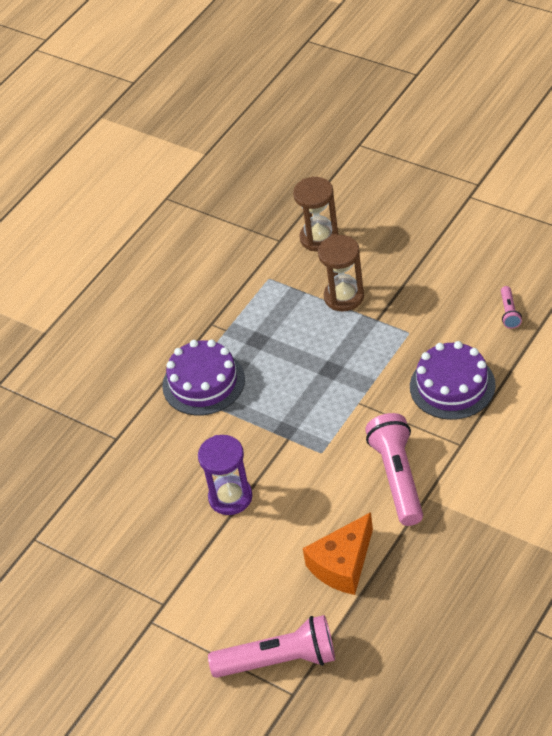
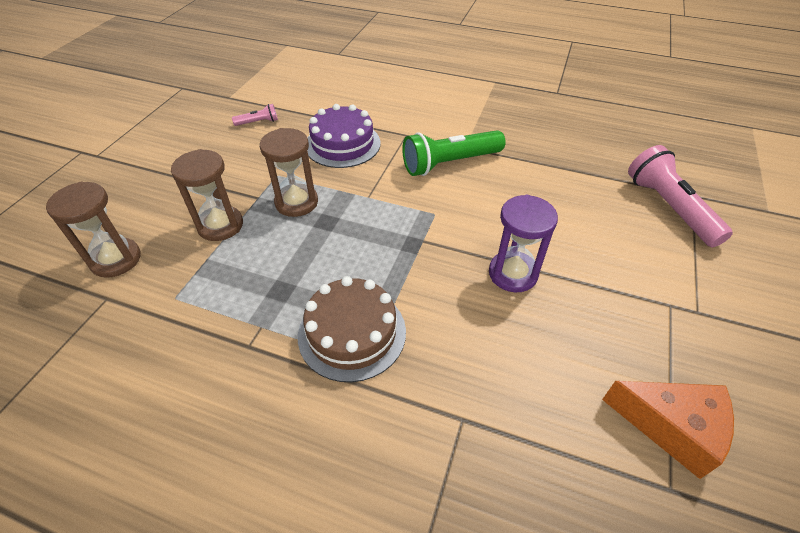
camera: 110 degrees left, 0 degrees up
purple cake [162,339,245,416] -> brown cake [298,276,406,382]
orange cheese [303,512,373,595] -> orange cheese moved to [602,381,734,479]
pink flashlight [365,413,423,526] -> green flashlight [402,130,505,176]
none -> brown hourglass [260,128,318,217]

